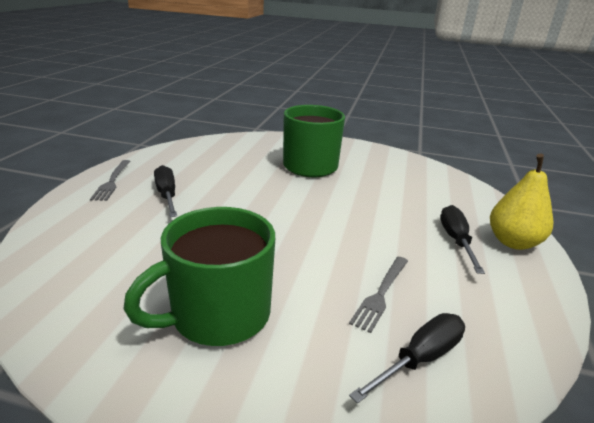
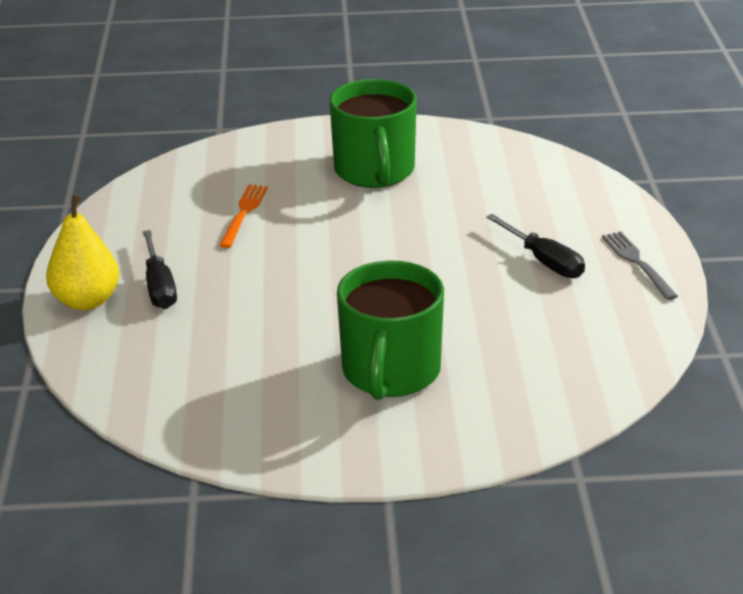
camera: 165 degrees right, 5 degrees up
green mug [123,207,275,346] -> green mug turned 135 degrees clockwise [330,79,417,188]
grey fork [349,257,408,333] -> orange fork [219,184,268,248]
black screwdriver [349,313,465,403] -> none

